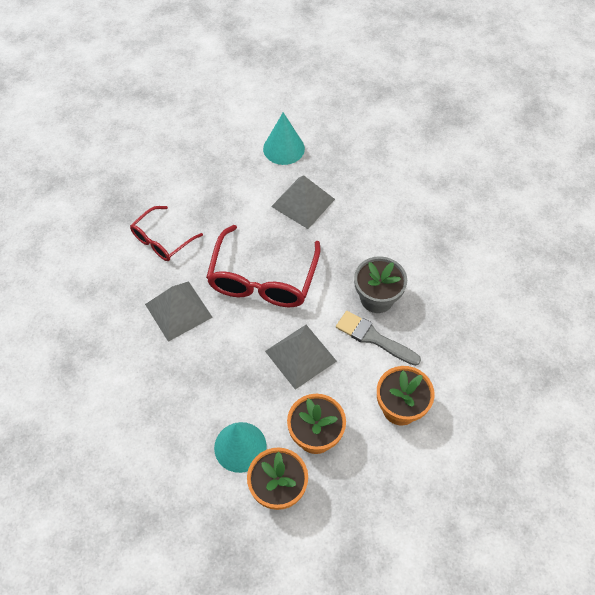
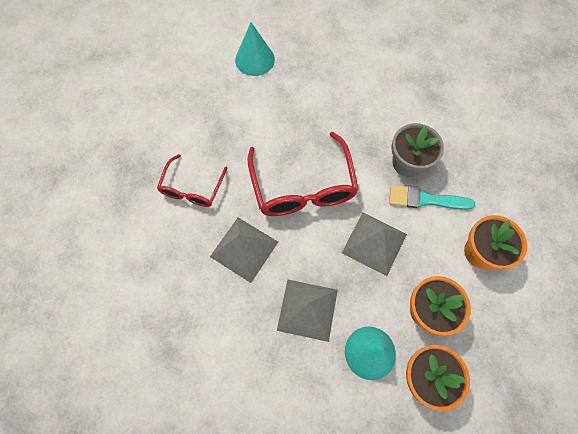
camera: 25 degrees left, 10 degrees up
grey pyramid [271,175,335,229] -> grey pyramid moved to [277,280,338,342]
grey brush [336,311,421,366] -> turquoise brush [389,185,475,210]

